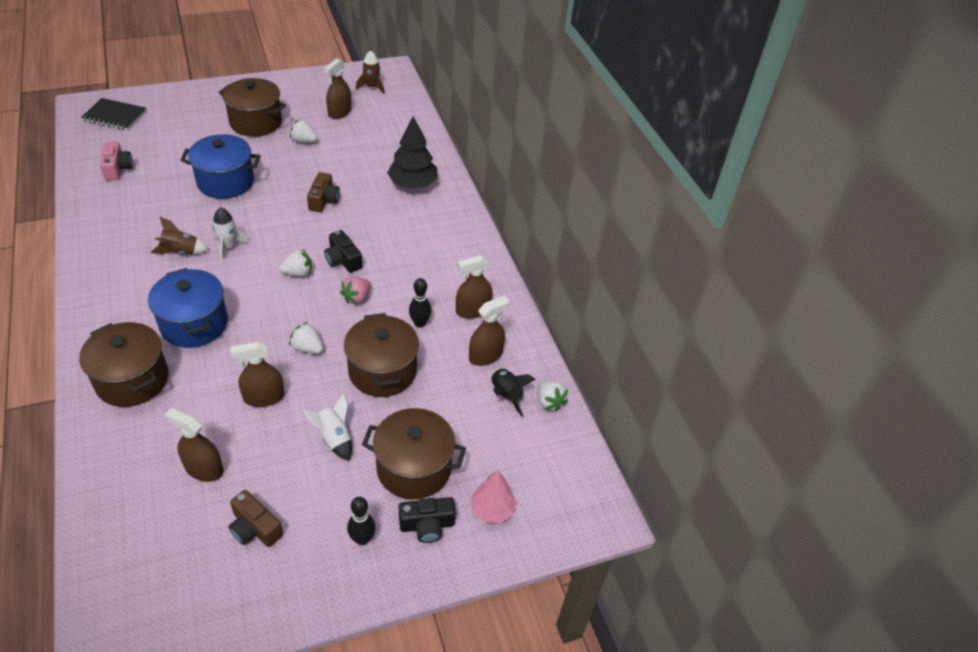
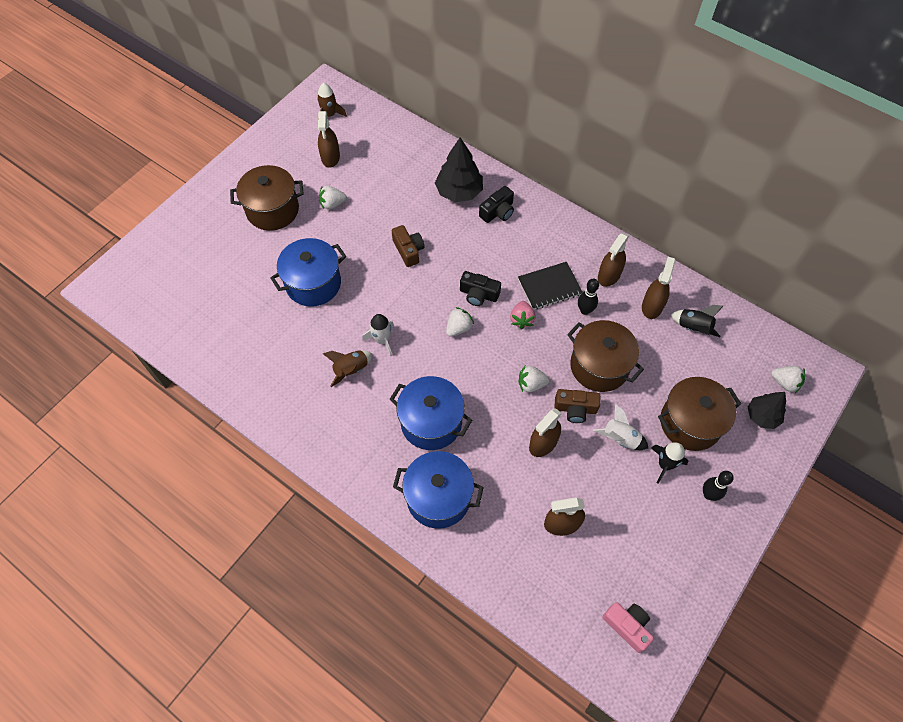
camera: 30 degrees left, 15 degrees up
brown pot [79,322,168,407] -> blue pot [393,451,484,529]
black notebook [81,98,147,130] -> black notebook moved to [518,262,583,310]
pink camera [100,141,133,180] -> pink camera moved to [602,602,654,653]
brown camera [228,490,283,547] -> brown camera moved to [554,389,601,423]
black camera [399,497,456,543] -> black camera moved to [479,186,514,223]
pink tree [471,471,516,523] -> black tree [748,392,786,429]
white strawberry [538,380,568,411] -> white strawberry moved to [771,366,805,393]
none -> black rocket [651,442,689,484]

